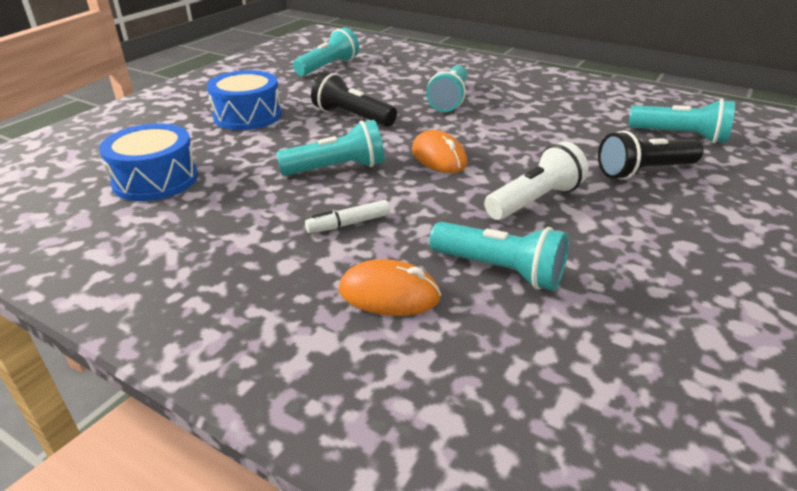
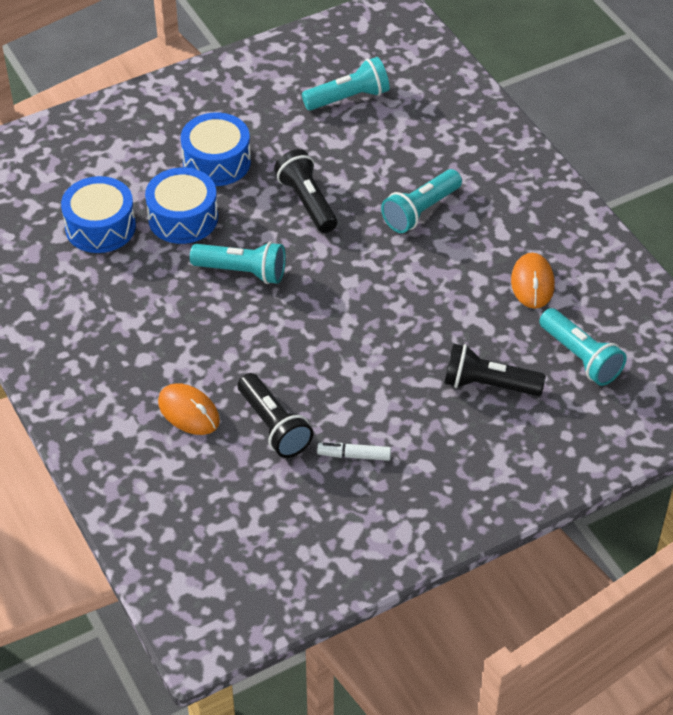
camera: 30 degrees right, 15 degrees up
white marker [305,200,390,233] -> white marker moved to [317,443,391,461]
orange mouse [412,130,467,173] -> orange mouse moved to [511,253,555,309]
turquoise flashlight [429,222,569,291] -> black flashlight [238,373,313,458]
white flashlight [484,142,589,220] -> none
none -> blue drum [145,168,218,244]

